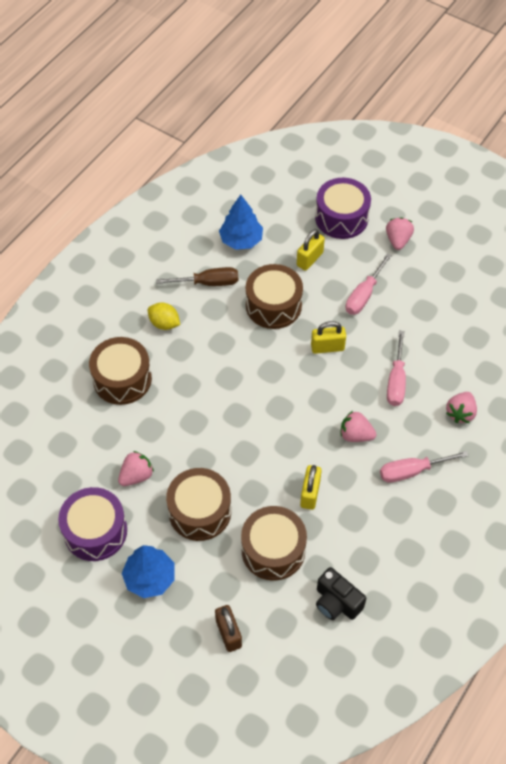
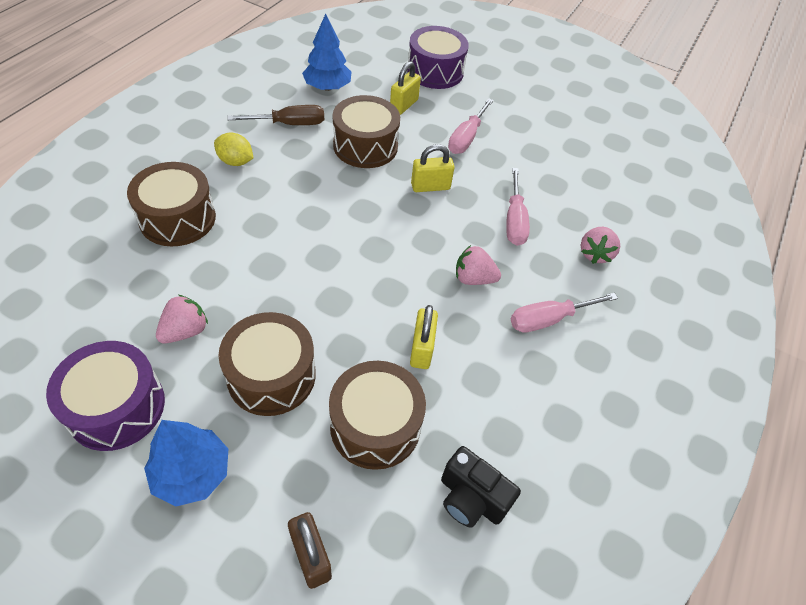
camera: 10 degrees left, 5 degrees down
pink strawberry [386,217,414,250] -> none

